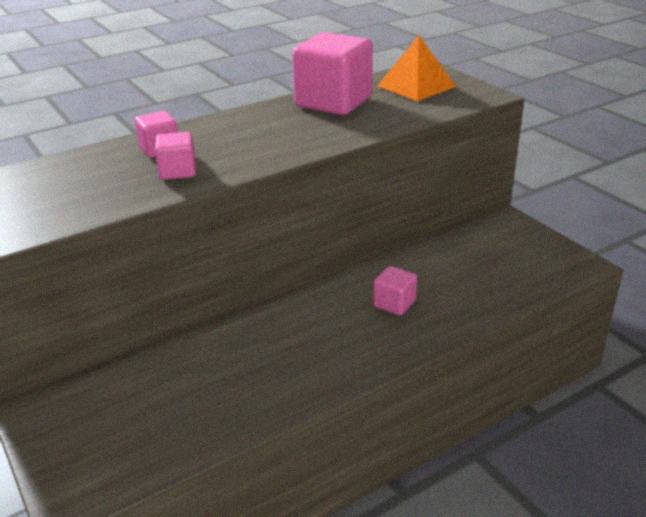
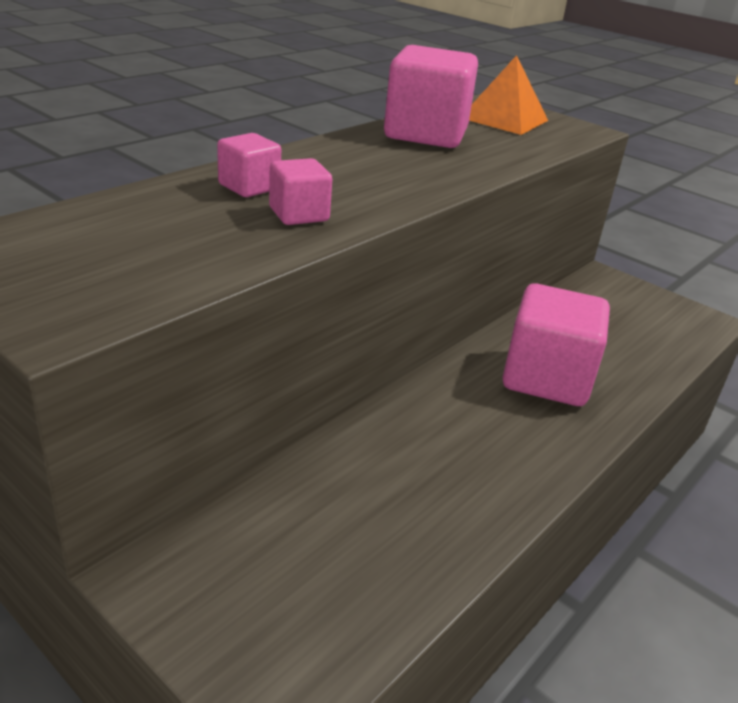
camera: 20 degrees left, 0 degrees up
pink cube [373,266,417,316] -> pink cube [502,283,610,406], size x2.02

